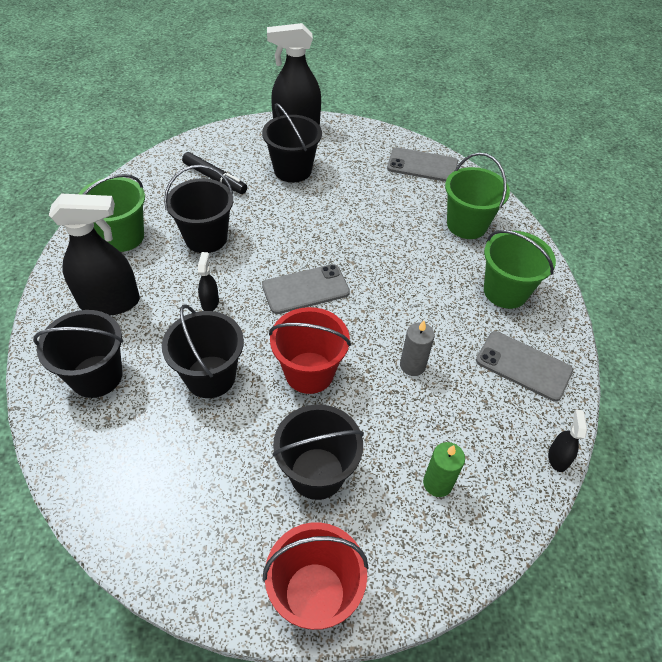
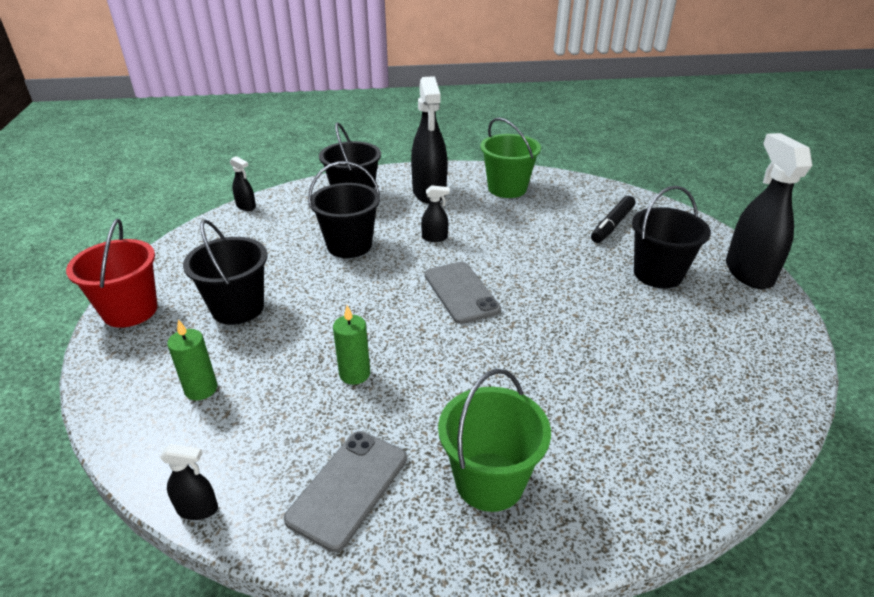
camera: 90 degrees right, 15 degrees down
black bucket [164,165,233,253] -> none
red bucket [269,307,351,394] -> none
grey phone [387,147,458,182] -> none
grey candle [400,320,435,376] -> green candle [333,305,370,385]
green bucket [445,153,510,239] -> none
none -> black spray bottle [230,156,256,211]

